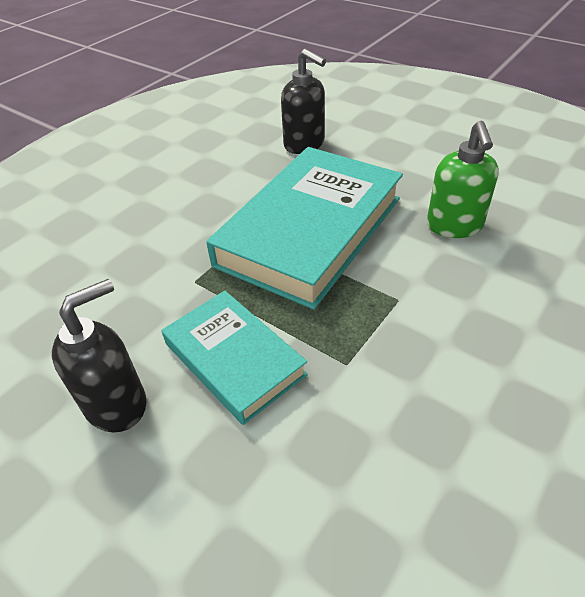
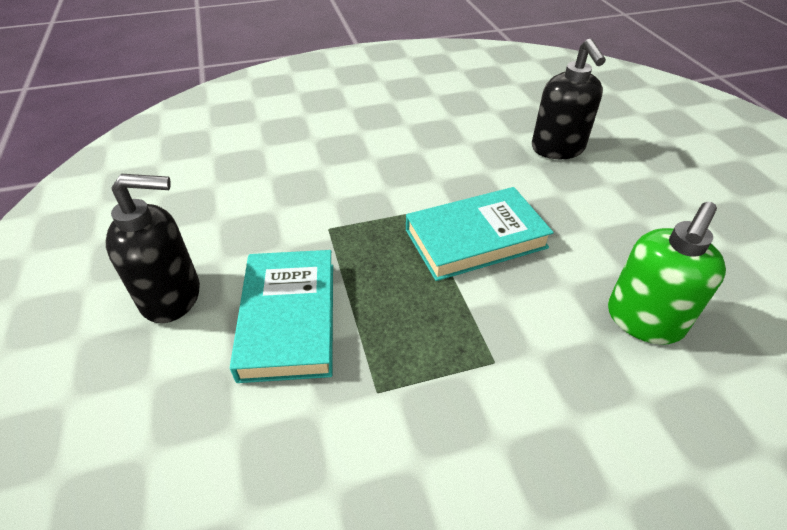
camera: 35 degrees right, 0 degrees up
turquoise book [206,147,403,310] -> turquoise book [406,187,554,281], size x0.57

